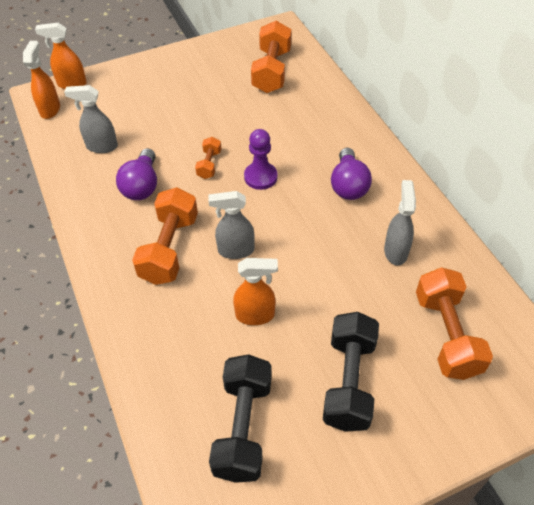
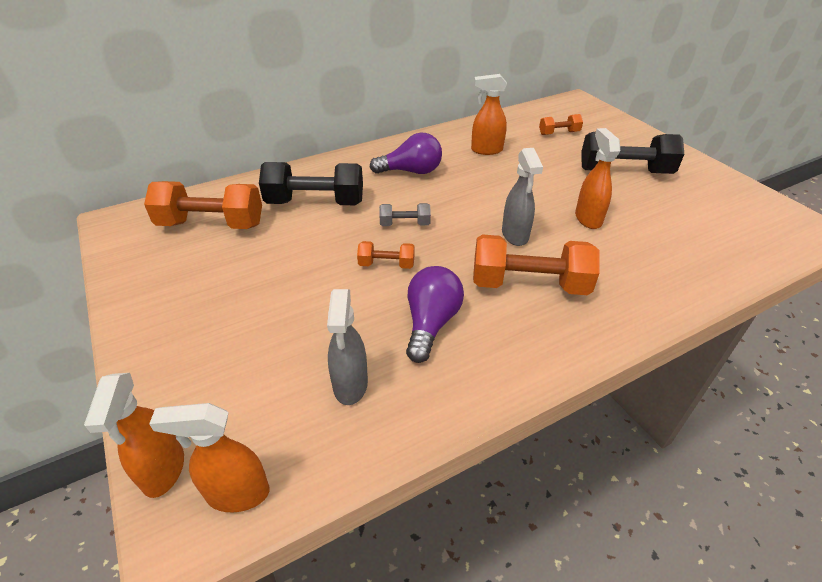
camera: 95 degrees left, 10 degrees down
purple light bulb [116,148,157,200] -> purple light bulb turned 75 degrees counterclockwise [406,266,464,363]
black dumbbell [209,354,272,483] -> black dumbbell moved to [259,162,363,205]
purple pawn [244,129,278,190] -> grey dumbbell [379,203,431,226]
grey spray bottle [384,180,416,266] -> orange spray bottle [471,74,507,155]
orange dumbbell [416,267,493,380] -> orange dumbbell [539,114,583,135], size x0.50

